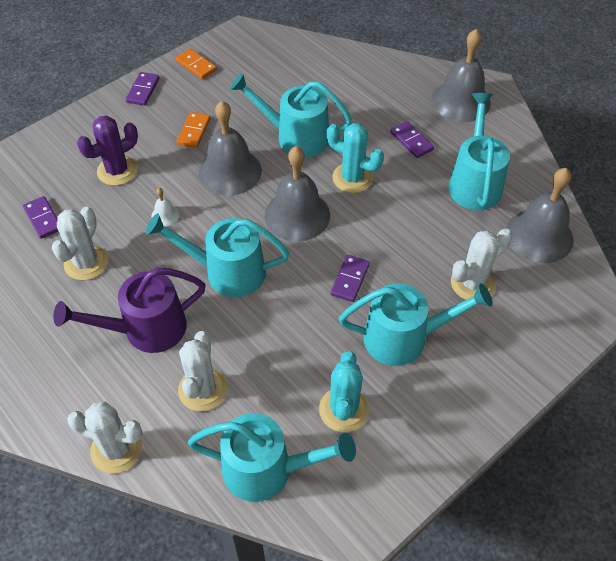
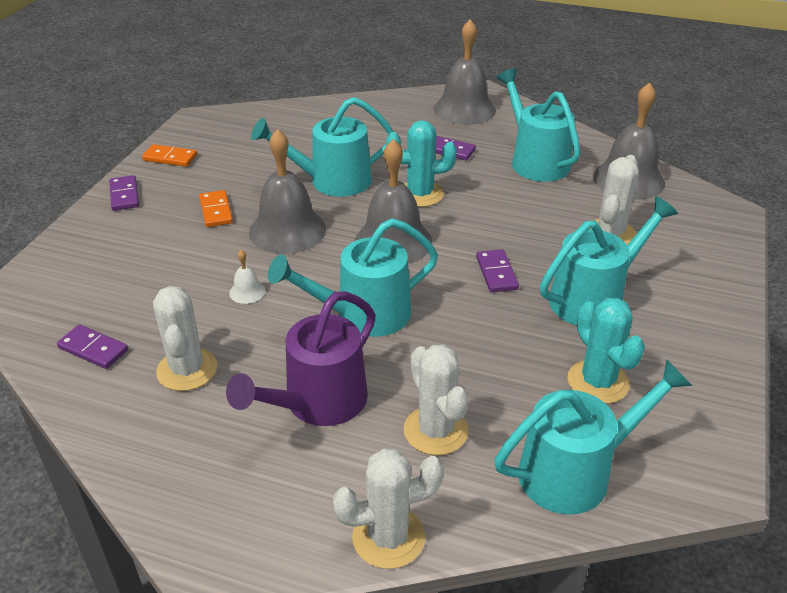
camera: 30 degrees left, 15 degrees down
purple cactus [77,116,138,186] -> none

